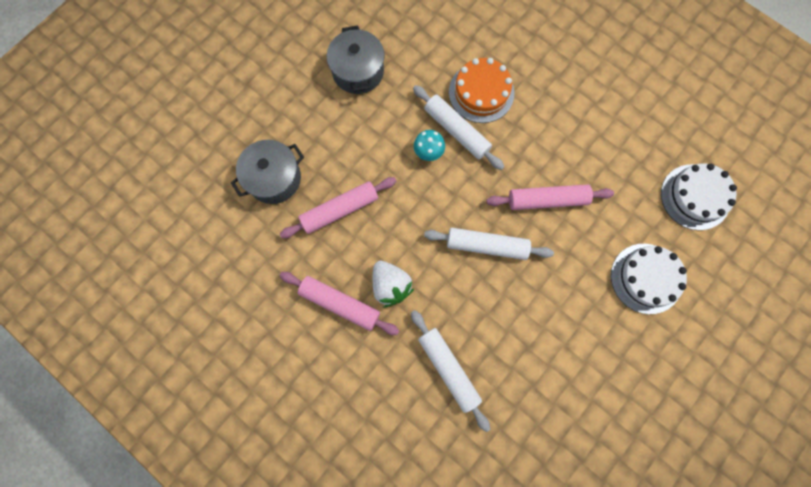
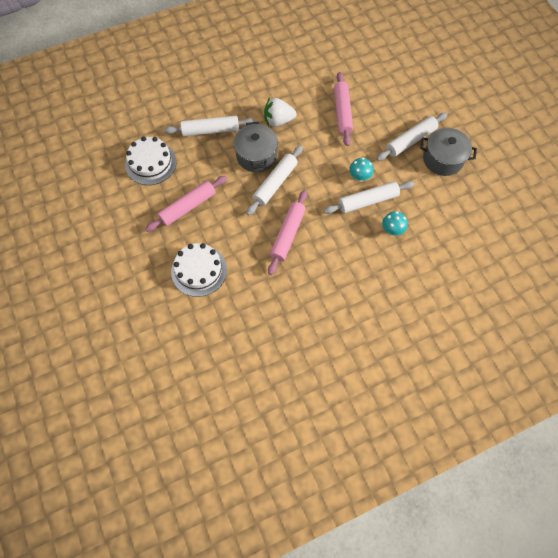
camera: 115 degrees right, 10 degrees down
grey pot [231,140,304,204] -> grey pot moved to [233,122,278,172]
pink rolling pin [279,272,399,335] -> pink rolling pin moved to [145,176,227,232]
orange cake [449,58,514,123] -> turquoise mushroom [382,211,408,235]
white cake [661,163,737,230] -> white cake moved to [125,137,177,185]
none -> white rolling pin [376,113,447,161]

